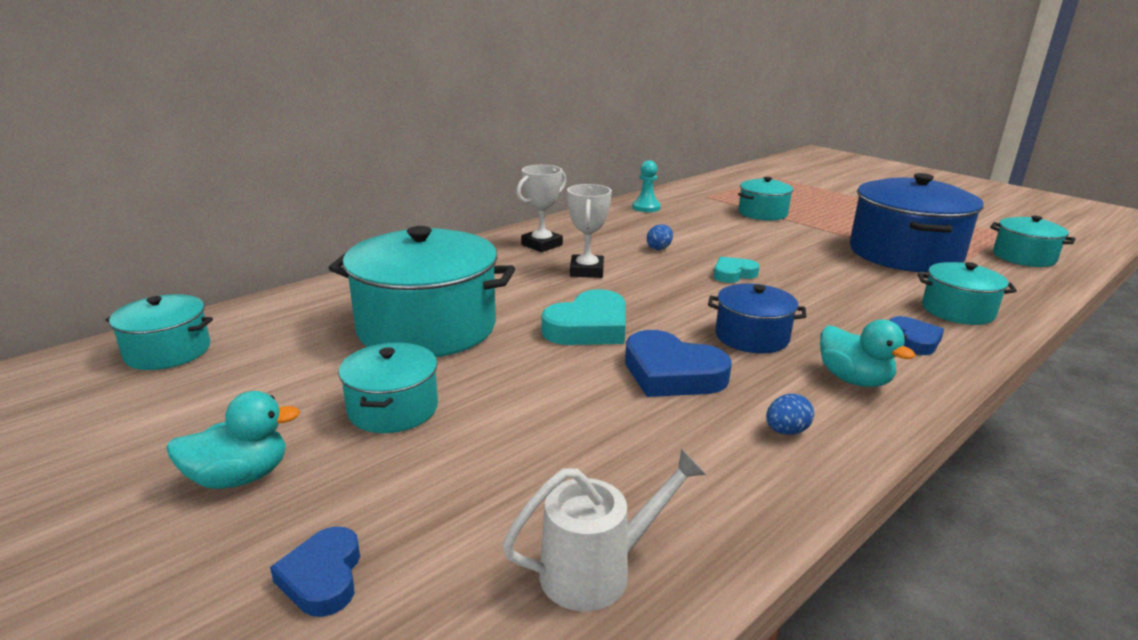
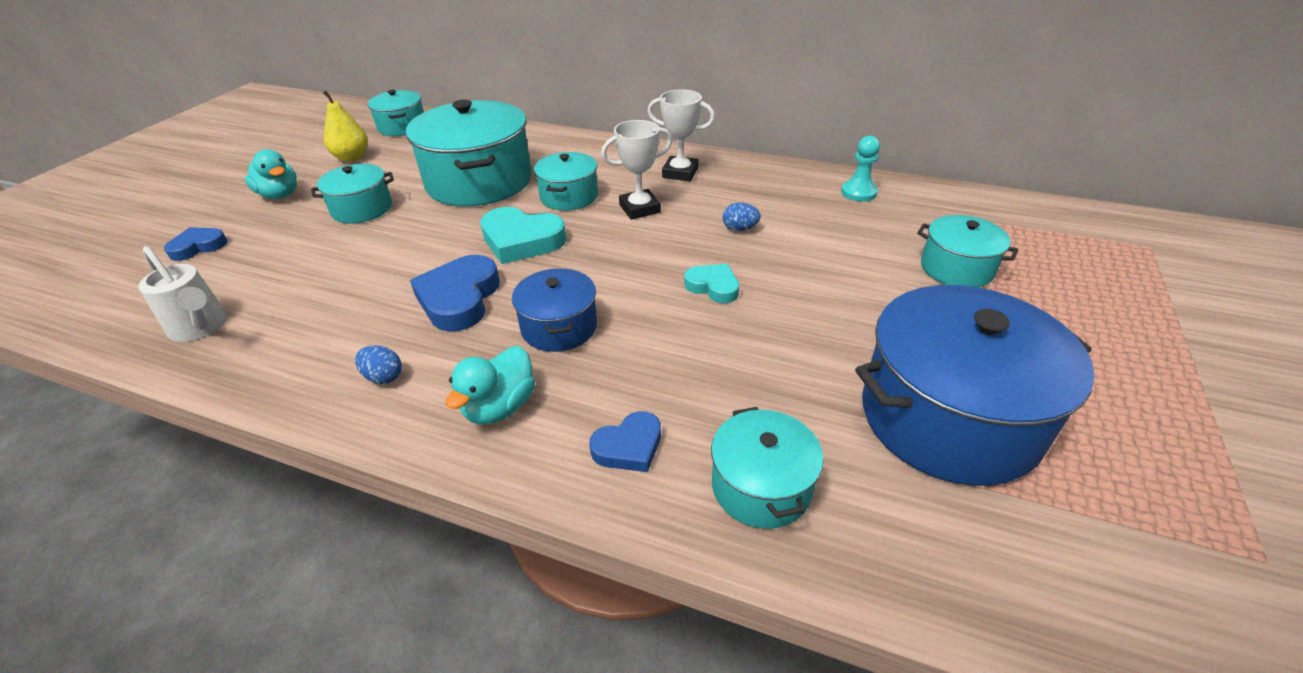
camera: 65 degrees right, 15 degrees up
turquoise pot [990,216,1076,267] -> turquoise pot moved to [534,152,598,211]
none -> yellow pear [323,90,368,162]

